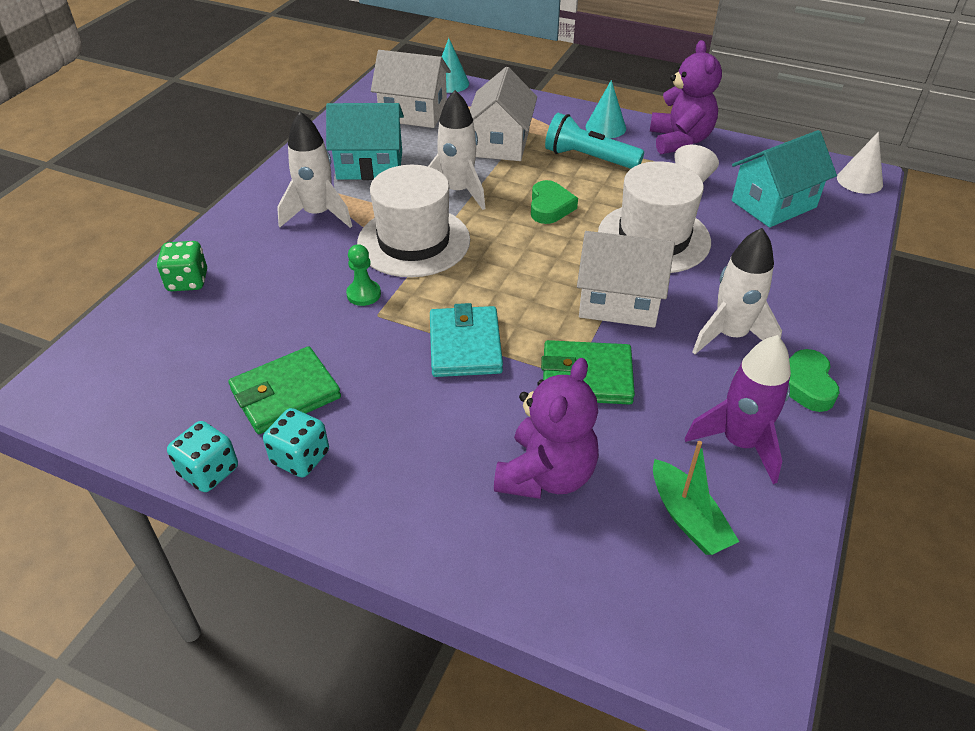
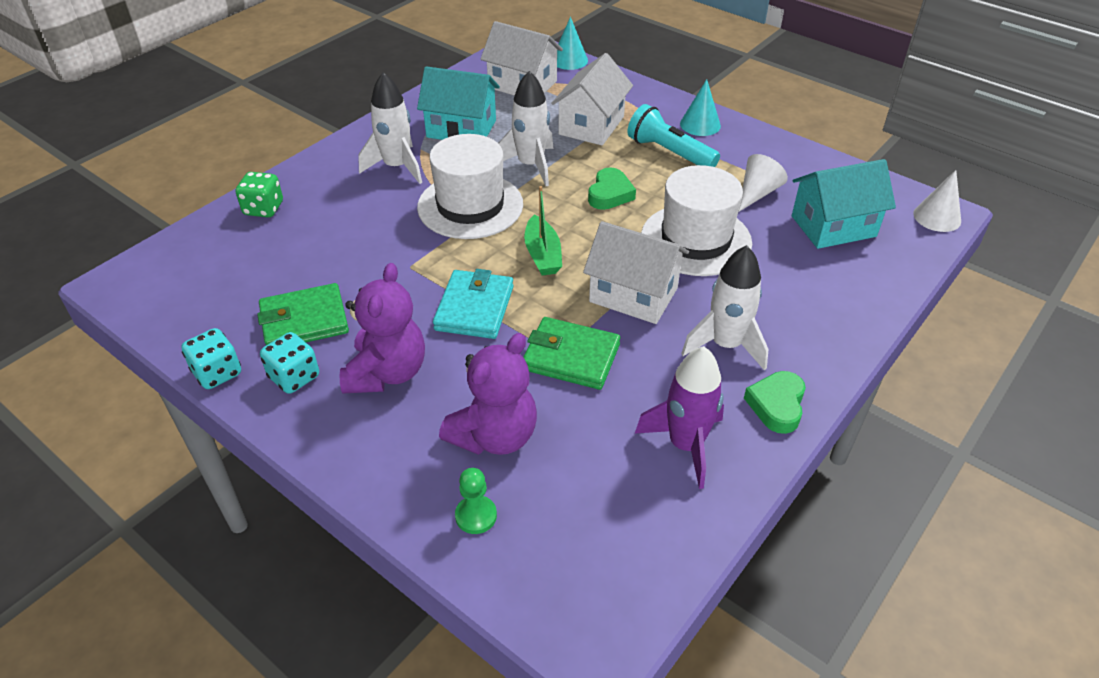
camera: 15 degrees right, 0 degrees up
green pawn [346,244,381,306] -> green pawn moved to [455,468,497,534]
purple teddy bear [650,40,722,154] -> purple teddy bear moved to [340,263,425,394]
green boat [653,441,739,555] -> green boat moved to [524,186,562,276]

